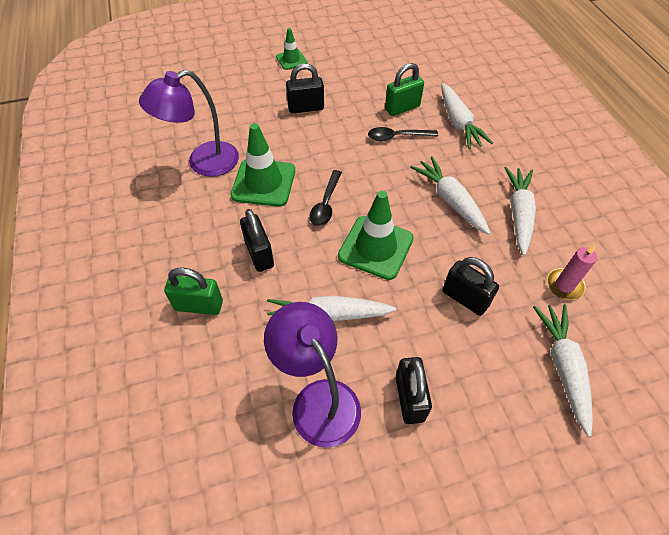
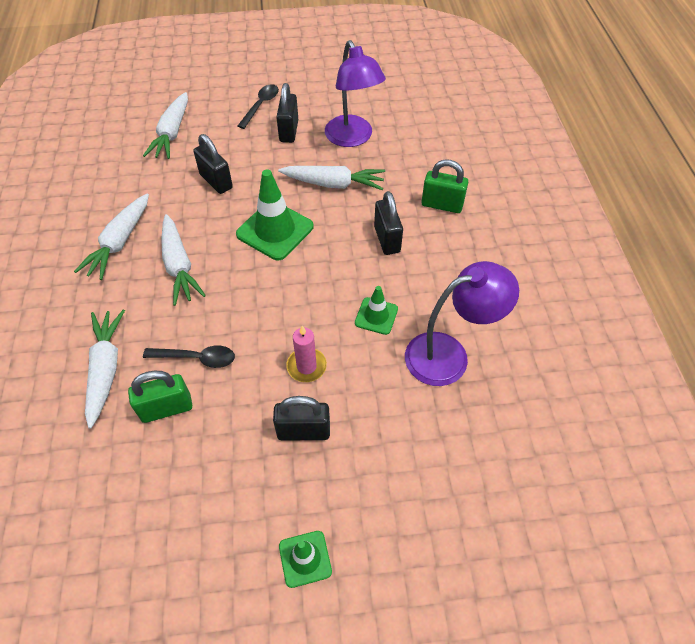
camera: 170 degrees left, 0 degrees up
green traffic cone [231,123,295,207] -> green traffic cone [355,286,398,335], size x0.56
black spoon [309,170,342,226] -> black spoon moved to [238,84,279,129]
pink candle [547,244,597,300] -> pink candle moved to [286,326,327,382]

